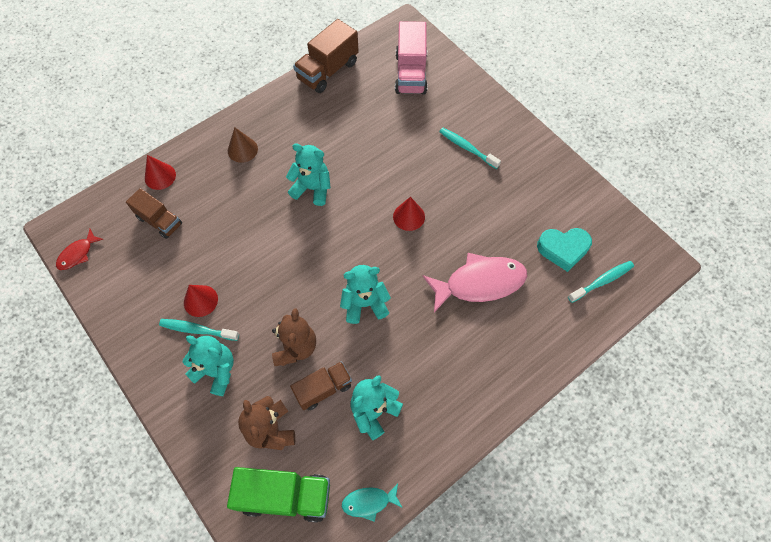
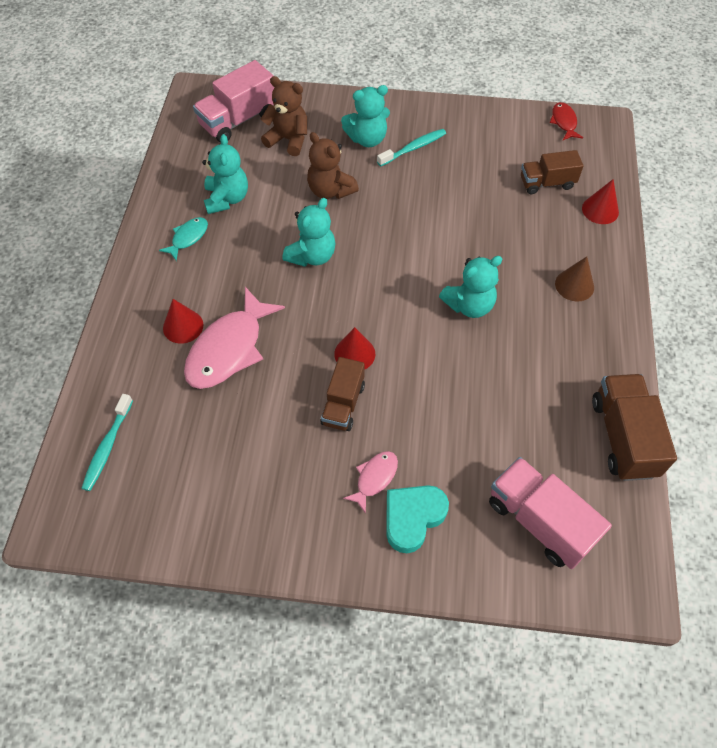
camera: 135 degrees right, 5 degrees down
red cone [184,285,218,317] -> red cone moved to [163,299,203,344]
green truck [227,467,330,523] -> pink truck [193,60,275,143]
brown truck [290,361,352,410] -> brown truck moved to [321,357,365,431]
turquoise fish [342,484,403,522] -> turquoise fish moved to [159,217,208,261]
turquoise toothbrush [439,128,501,169] -> pink fish [343,451,398,514]
turquoise heart [537,228,592,272] -> turquoise heart moved to [386,485,449,553]

